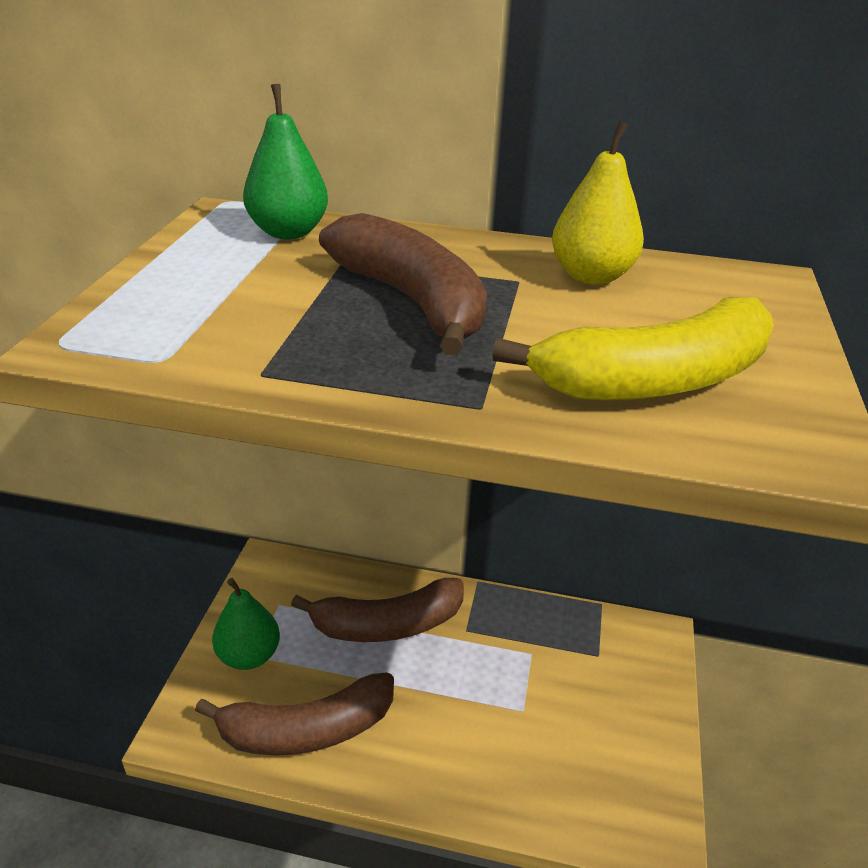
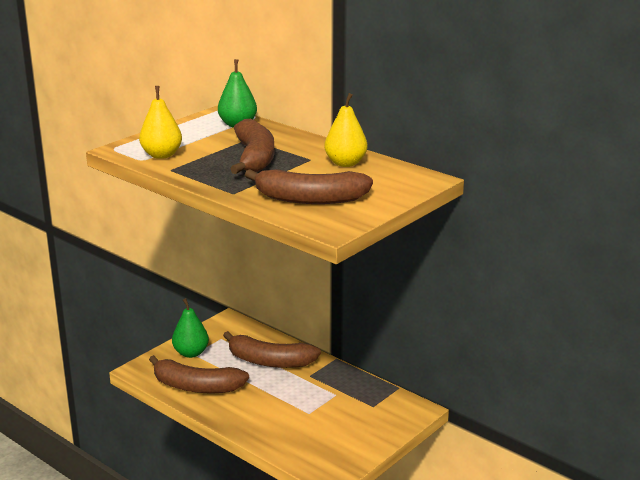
camera: 30 degrees right, 10 degrees down
yellow banana [492,297,774,401] -> brown banana [245,169,373,204]
none -> yellow pear [139,86,182,159]

